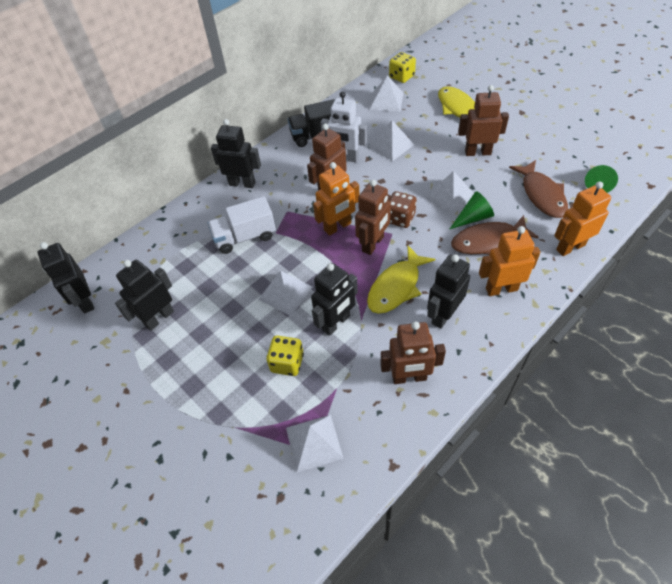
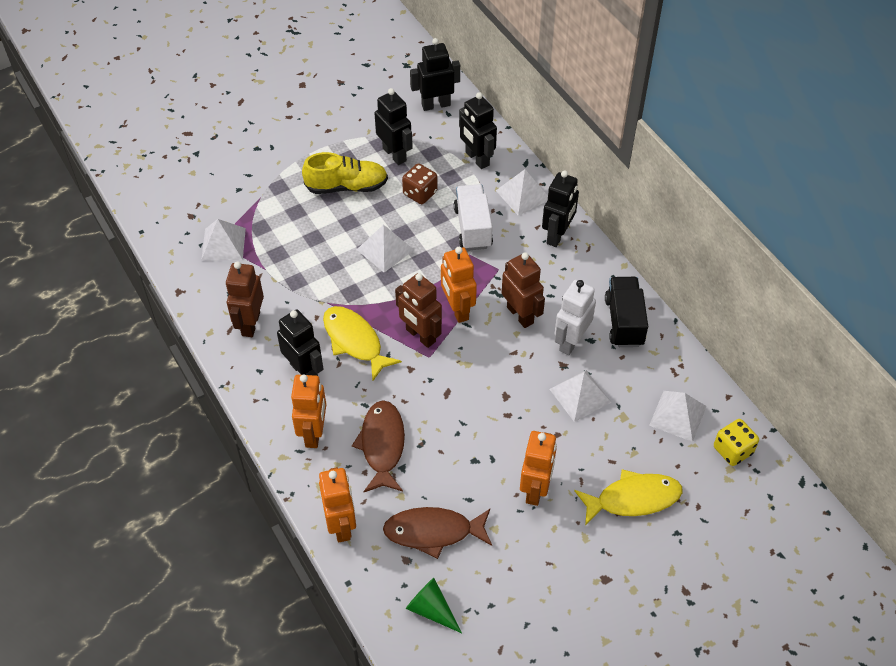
camera: 100 degrees right, 0 degrees up
yellow dice [266,336,304,376] -> none
black robot [311,263,358,336] -> black robot moved to [459,92,497,169]
brown dice [390,191,417,228] -> brown dice moved to [402,163,438,204]
white pyramid [425,171,474,215] -> white pyramid moved to [496,169,548,216]
green cone [450,191,494,229] -> none
brown robot [458,85,509,156] -> orange robot [520,431,557,506]
none -> yellow shoe [302,152,388,194]

